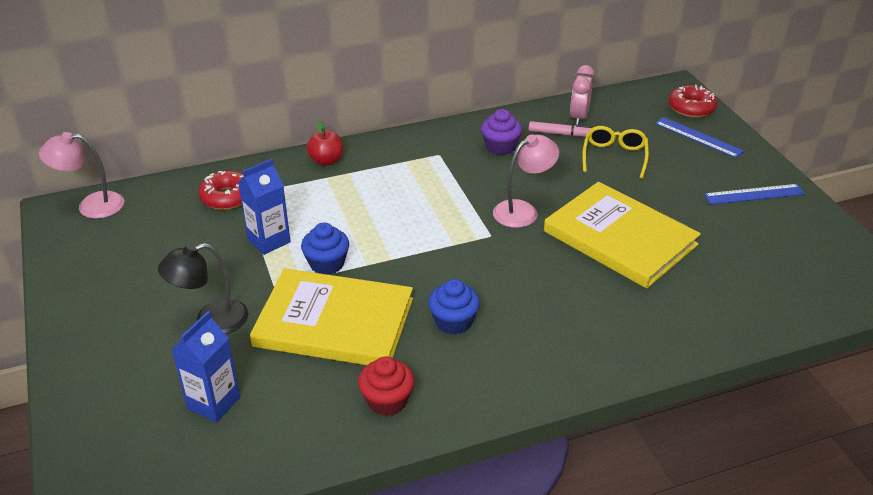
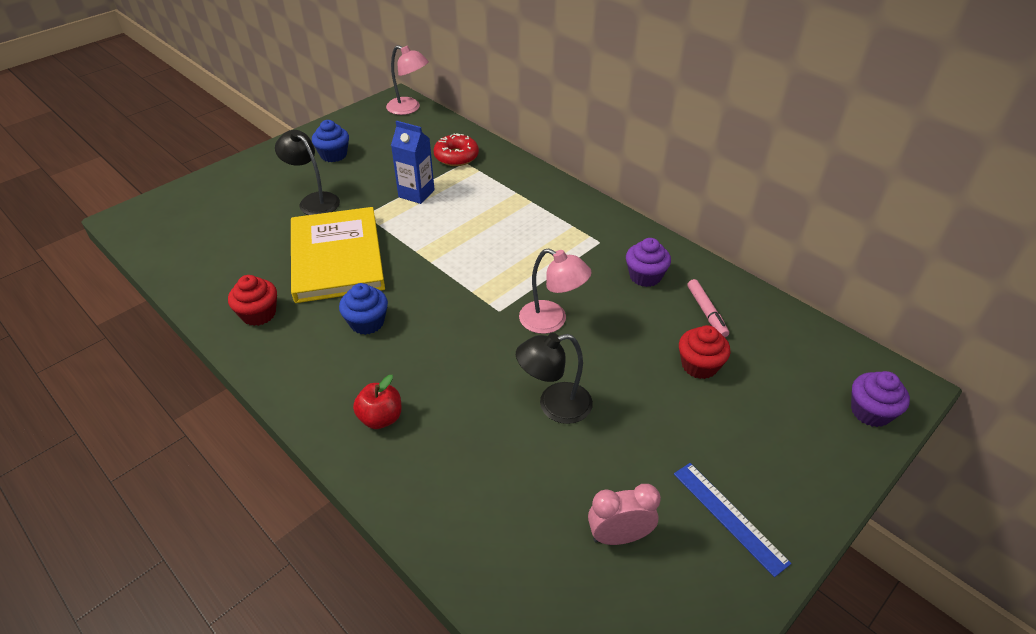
camera: 65 degrees right, 5 degrees up
pink lamp [39,132,124,219] -> pink lamp turned 150 degrees clockwise [386,45,429,115]
blue carton [171,311,240,423] -> none
blue cupcake [301,222,349,275] -> blue cupcake moved to [312,120,349,162]
red apple [306,121,343,166] -> red apple moved to [353,375,402,429]
yellow book [544,182,701,288] -> black lamp [516,333,593,424]
pink clock [570,65,594,125] -> pink clock moved to [588,484,661,545]
yellow glasses [582,126,649,179] -> red cupcake [679,325,731,379]
blue ruler [655,117,744,158] -> none
red donut [669,85,718,118] -> purple cupcake [851,371,910,427]

